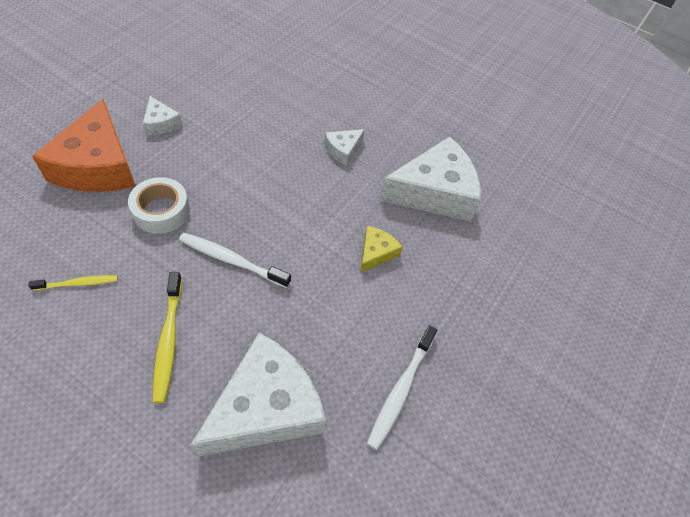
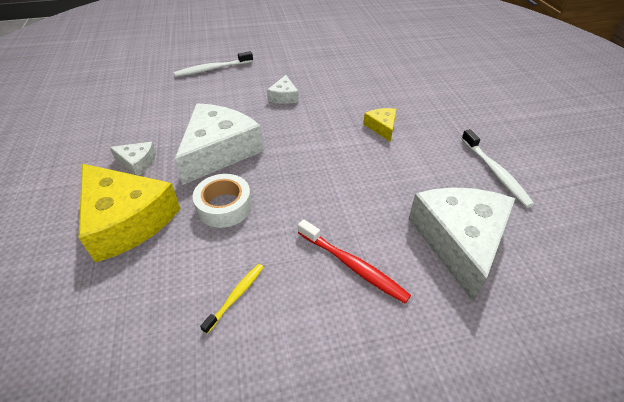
camera: 40 degrees left, 10 degrees down
orange cheese [32,99,136,192] -> yellow cheese [79,164,181,263]
yellow toothbrush [153,272,182,403] -> red toothbrush [298,219,411,303]
white toothbrush [179,233,291,288] -> white toothbrush moved to [174,51,253,77]
white cheese [379,137,481,221] -> white cheese moved to [174,103,263,185]

